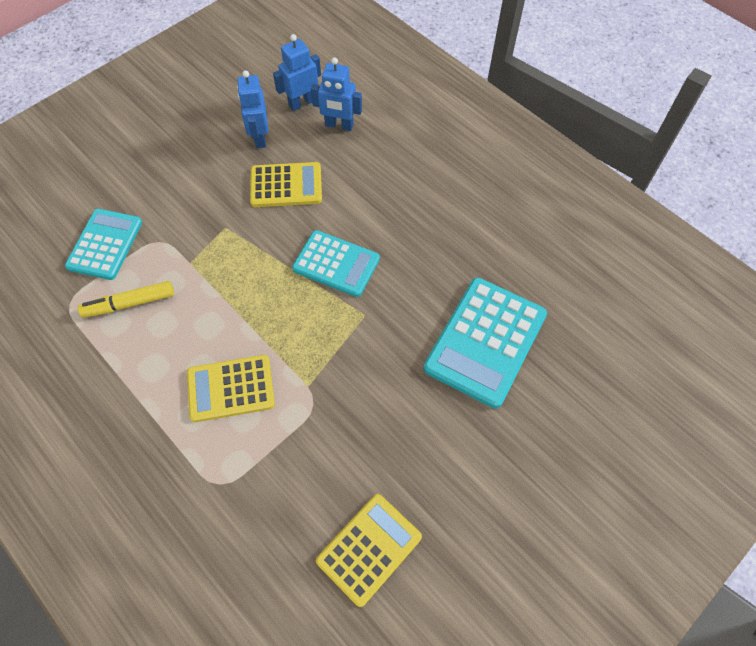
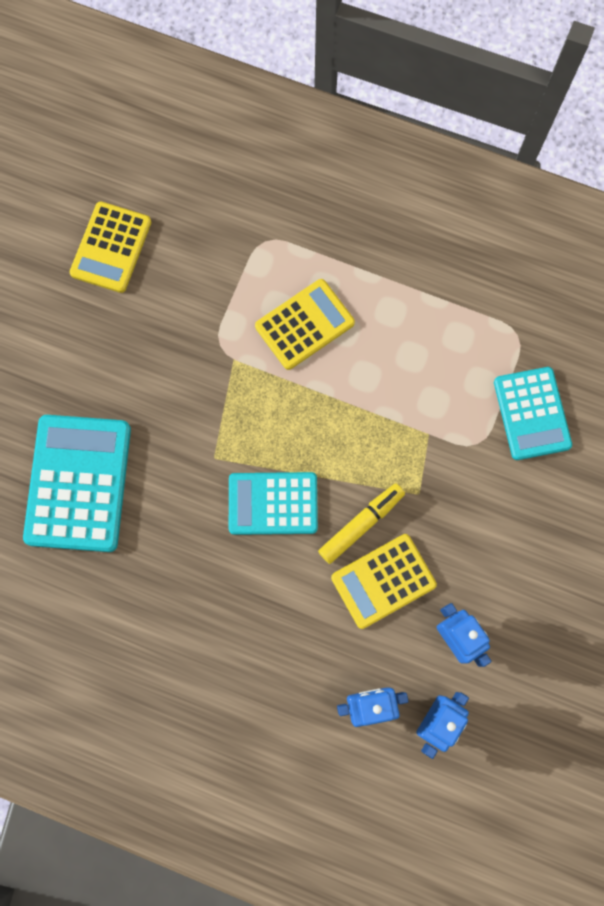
camera: 155 degrees right, 15 degrees up
yellow marker [78,281,174,318] -> yellow marker moved to [318,483,405,564]

